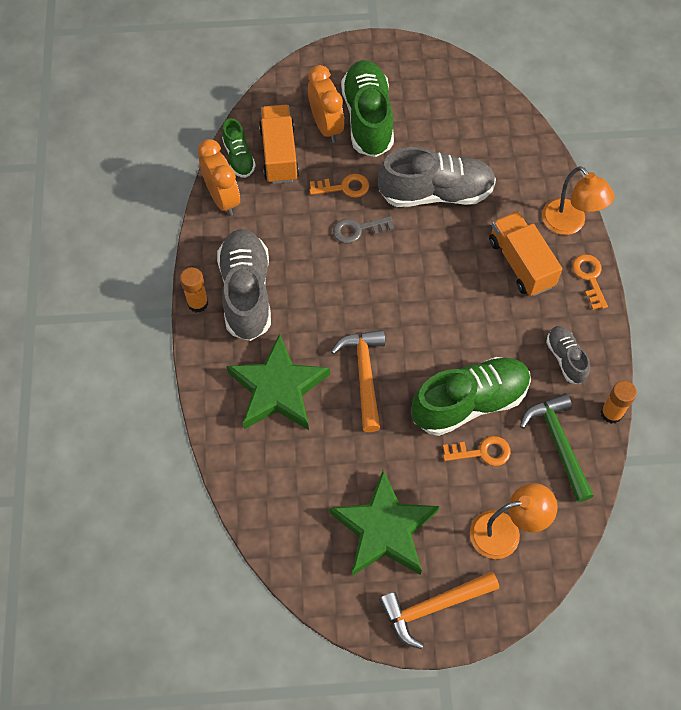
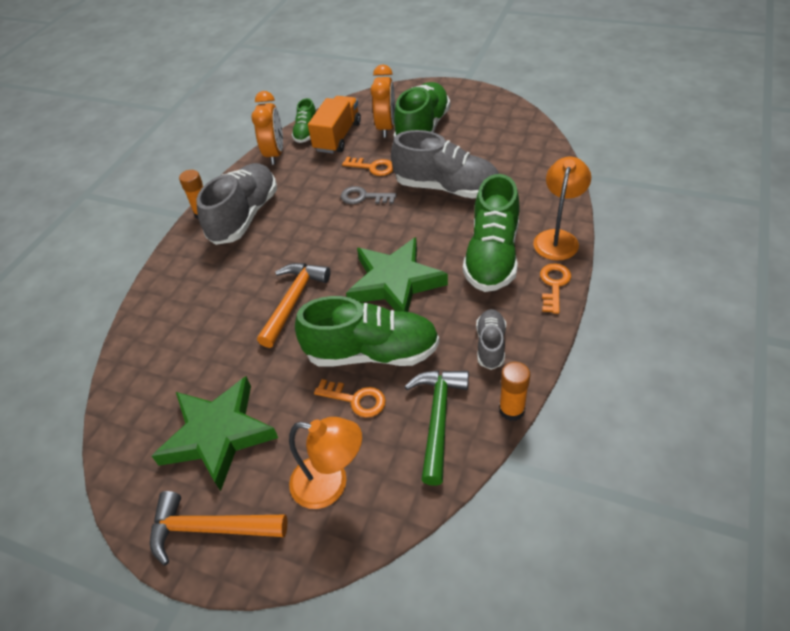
camera: 30 degrees right, 15 degrees down
green star [227,334,330,430] -> green star moved to [346,237,448,312]
orange truck [489,211,562,297] -> green shoe [463,174,520,292]
orange lamp [542,166,615,235] -> orange lamp turned 150 degrees counterclockwise [533,157,591,261]

